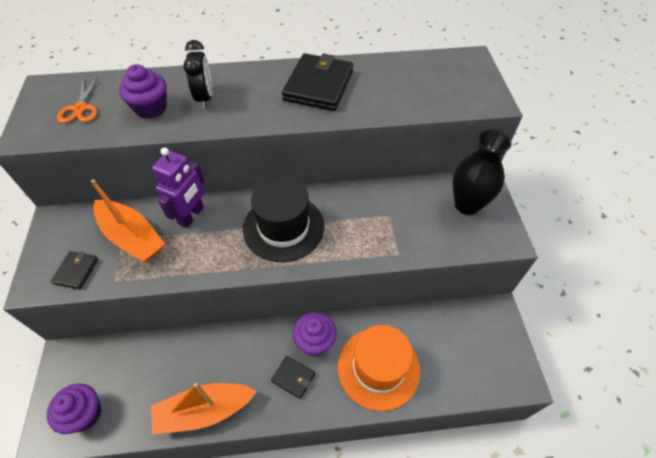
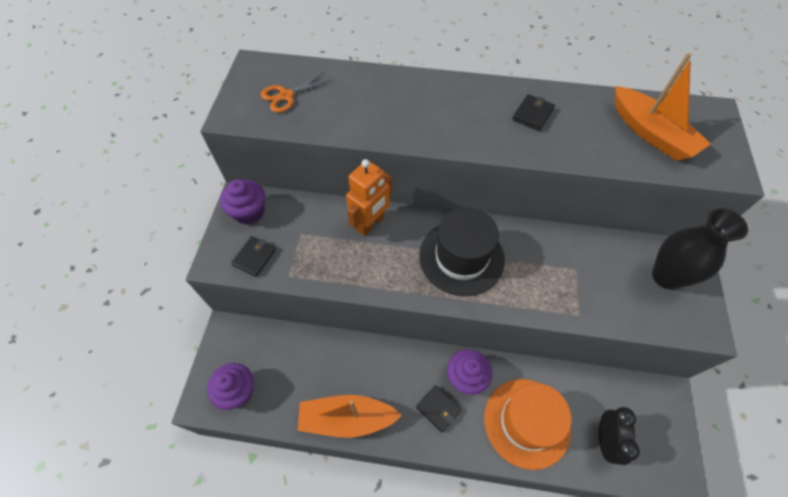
camera: 15 degrees right, 5 degrees up
orange scissors [57,77,98,123] -> orange scissors turned 45 degrees clockwise [261,72,331,113]
orange boat [91,179,165,262] -> orange boat moved to [615,53,711,161]
purple cupcake [119,64,167,119] -> purple cupcake moved to [220,179,265,225]
purple robot [152,148,204,228] -> orange robot [346,159,392,236]
black clock [184,40,212,109] -> black clock moved to [599,407,640,465]
black wallet [282,53,353,111] -> black wallet [512,94,555,131], size x0.51

